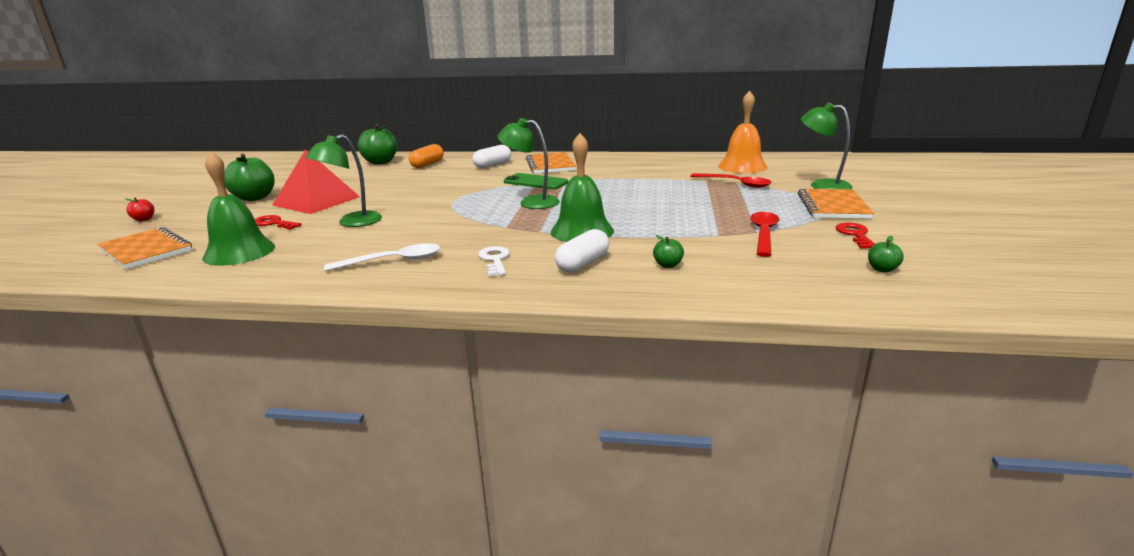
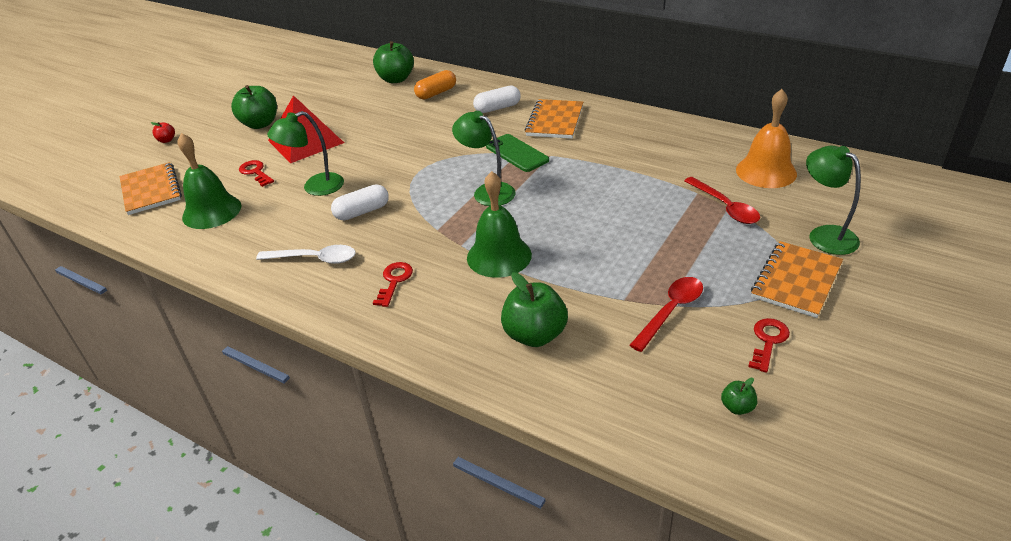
camera: 25 degrees right, 15 degrees up
white key [478,246,510,276] -> red key [373,262,413,307]
white capsule [555,229,609,273] -> white capsule moved to [331,184,389,220]
green apple [653,235,684,268] -> green apple [501,272,568,347], size x2.14

